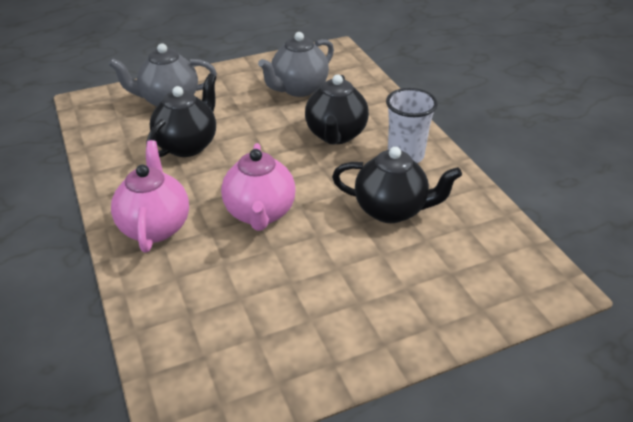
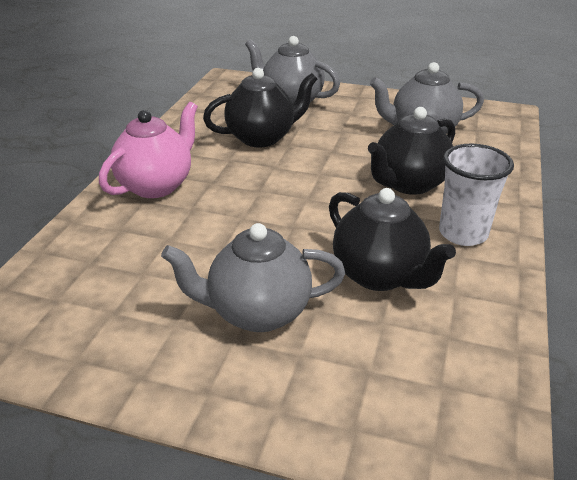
camera: 40 degrees right, 5 degrees down
pink teapot [221,143,296,231] -> none
none -> grey teapot [161,223,345,332]

